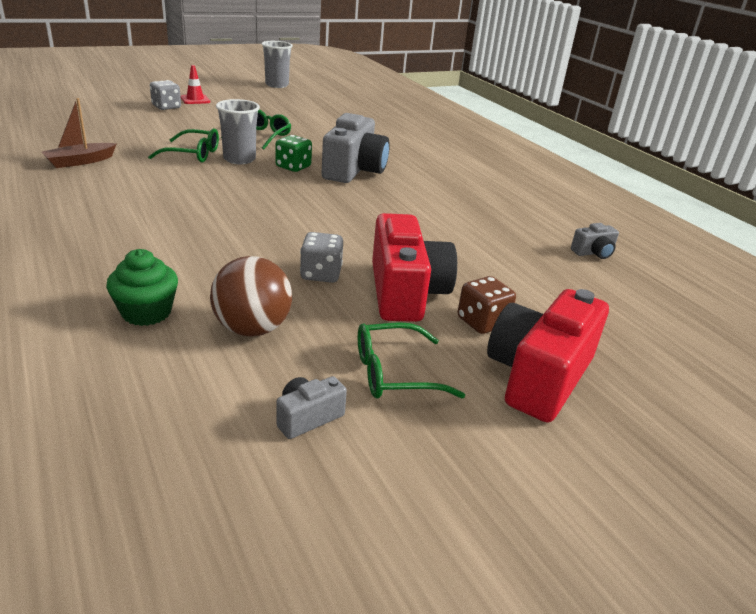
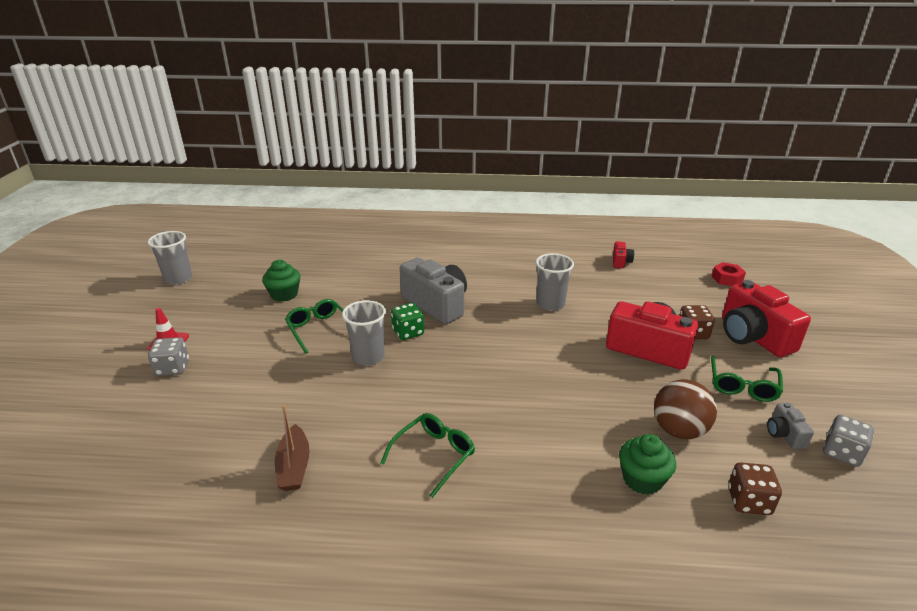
camera: 55 degrees left, 0 degrees up
green glasses [148,128,219,162] -> green glasses moved to [381,413,475,498]
grey dice [300,232,343,283] -> grey dice moved to [823,415,874,467]
grey camera [571,223,619,259] -> red camera [613,241,634,268]
none -> green cupcake [262,260,300,302]
none -> grey cup [535,253,574,311]
none -> red nut [712,262,746,286]
none -> brown dice [728,462,782,515]

